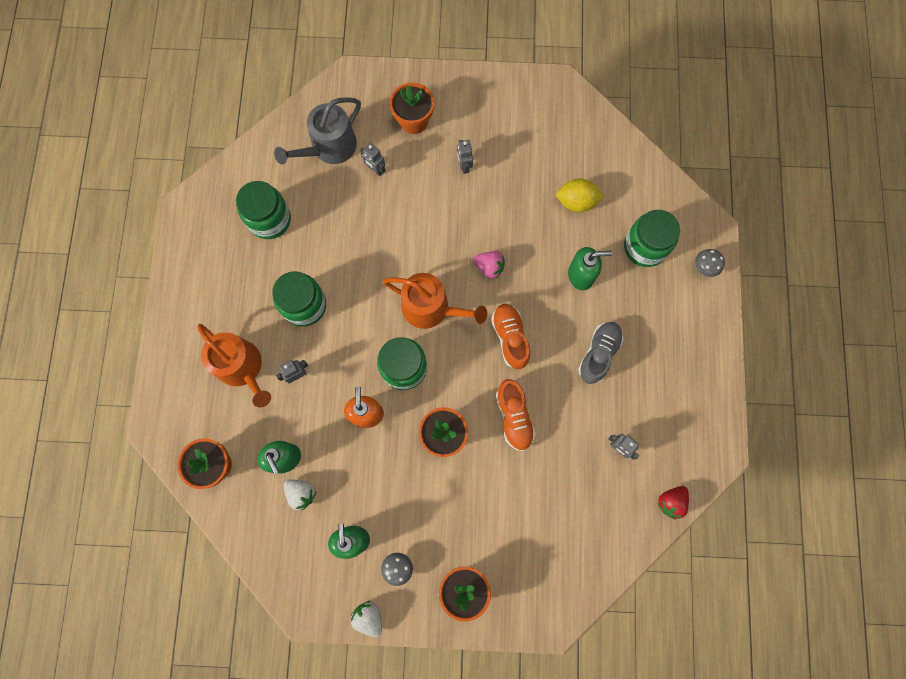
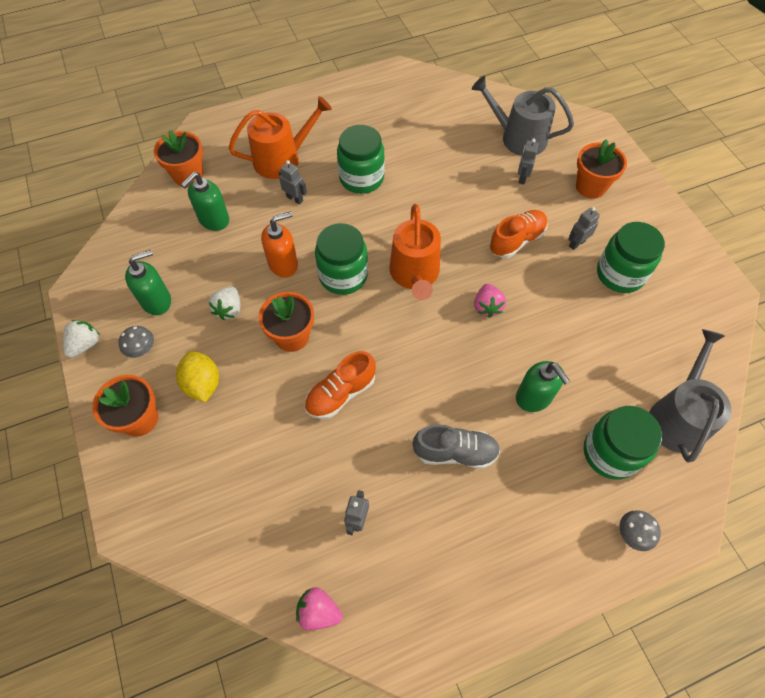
camera: 65 degrees right, 15 degrees down
orange watering can [197,324,271,407] -> orange watering can turned 135 degrees counterclockwise [229,96,332,179]
green jar [236,181,291,239] -> green jar moved to [597,222,665,293]
white strawberry [283,480,317,511] -> white strawberry moved to [209,286,240,320]
orange shoe [491,303,530,369] -> orange shoe moved to [489,210,548,258]
yellow lemon [556,179,604,212] -> yellow lemon moved to [176,351,219,402]
red strawberry [657,486,689,520] -> pink strawberry [296,587,343,630]
none -> grey watering can [649,329,732,463]

